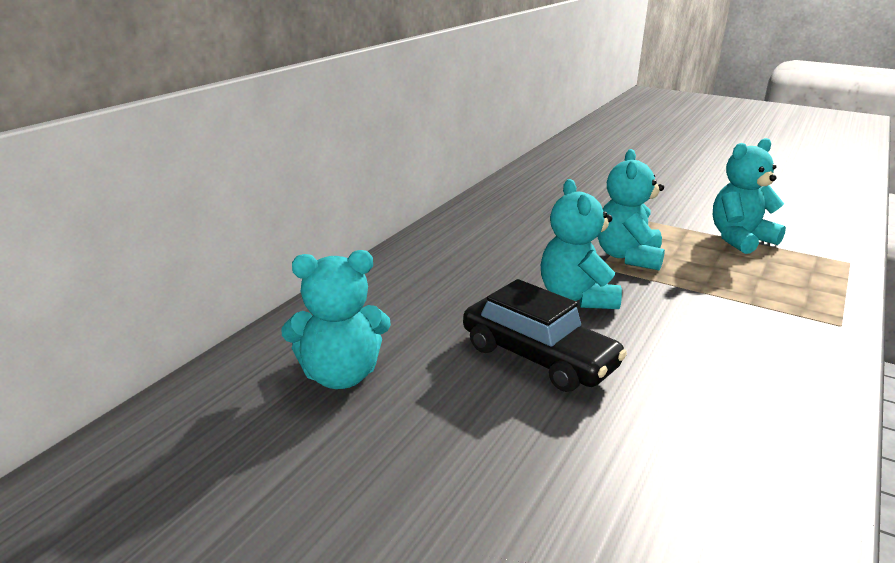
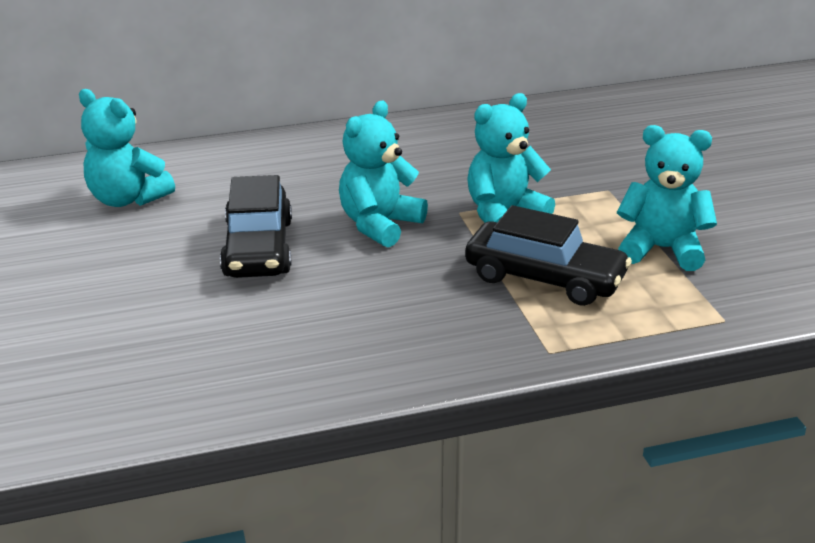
camera: 45 degrees right, 5 degrees up
none -> black car [465,205,632,306]

